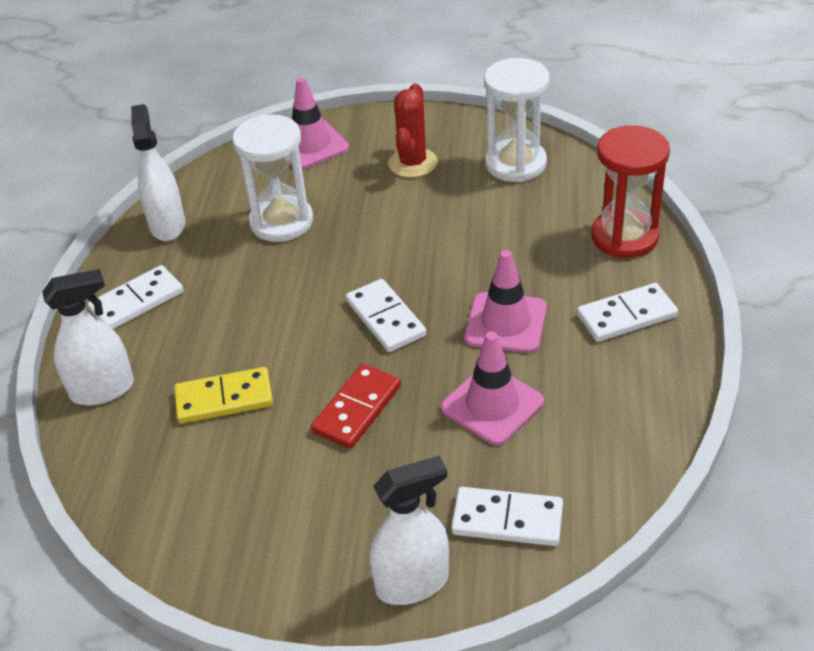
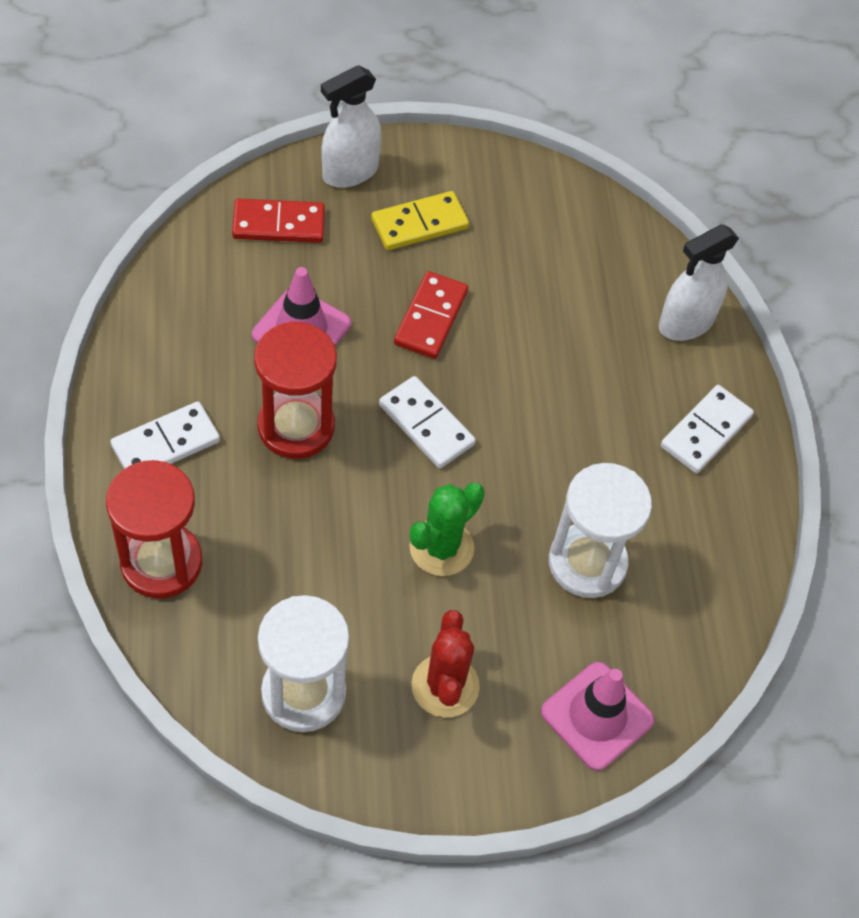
camera: 160 degrees right, 15 degrees up
white spray bottle [131,104,185,241] -> none
yellow domino [174,367,273,424] -> yellow domino moved to [371,191,469,250]
white domino [451,487,563,546] -> red domino [232,199,325,243]
pink traffic cone [464,250,547,353] -> red hourglass [254,321,337,459]
none -> green cactus [409,483,485,576]

